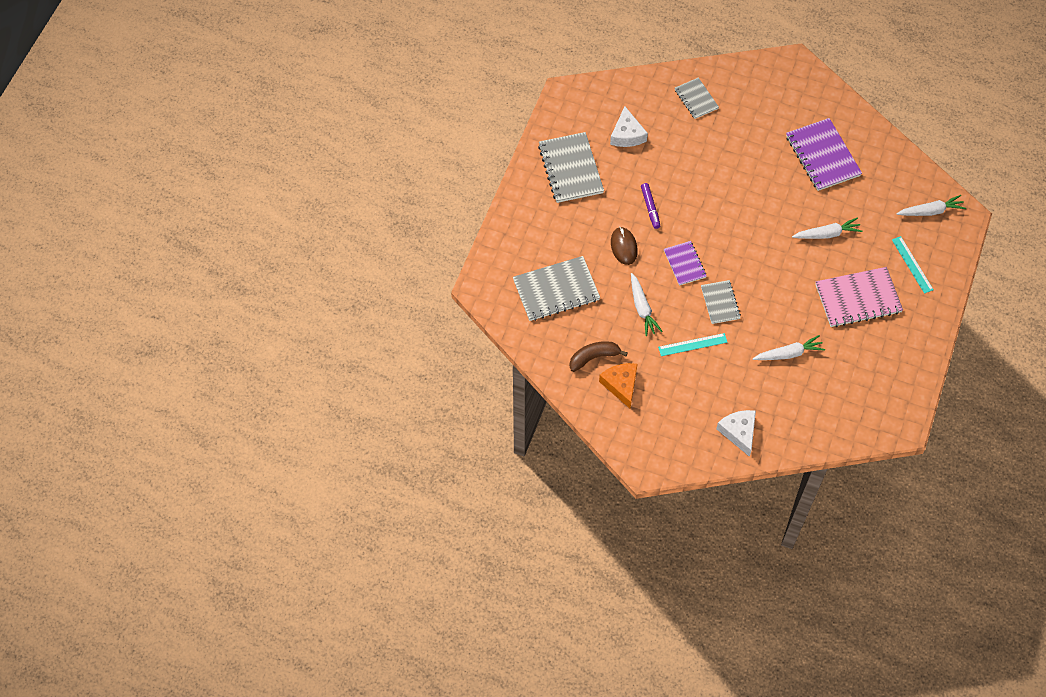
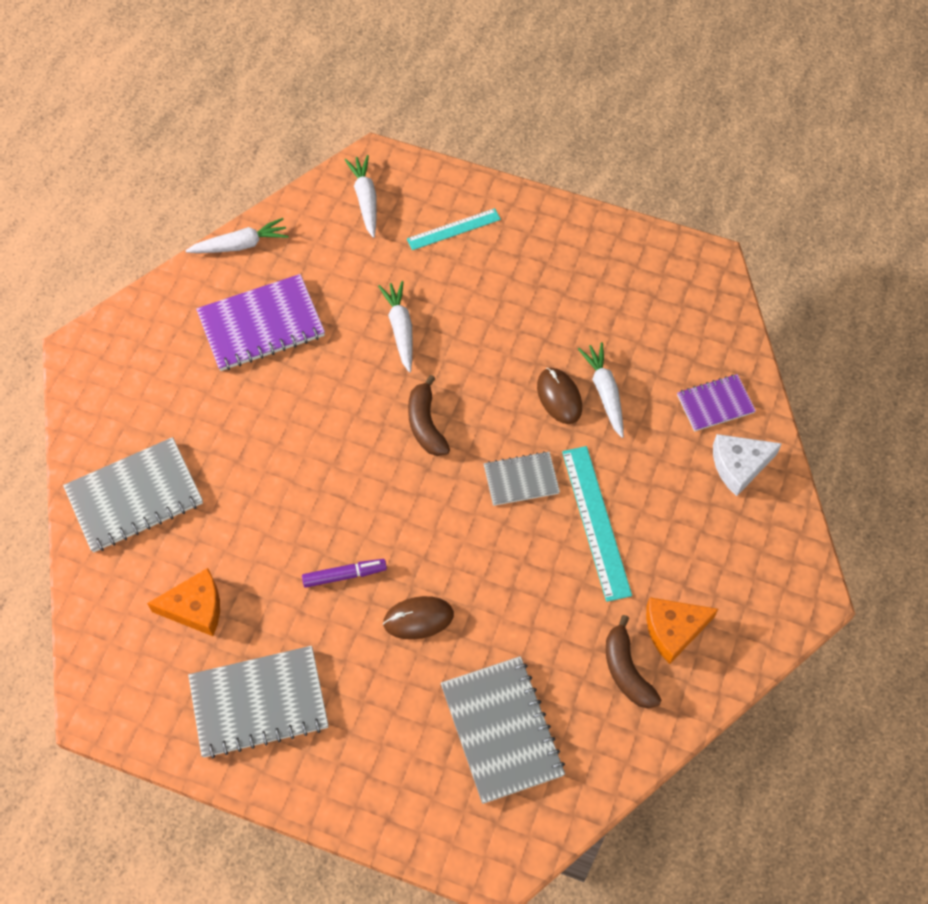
camera: 90 degrees left, 0 degrees up
white cheese [610,106,648,147] -> orange cheese [147,568,220,636]
white carrot [631,273,663,336] -> white carrot moved to [185,218,289,253]
turquoise ruler [658,333,728,356] -> turquoise ruler [562,446,632,602], size x1.57
purple notebook [664,241,707,286] -> purple notebook moved to [677,374,756,432]
grey notebook [675,77,719,119] -> grey notebook [63,437,203,553], size x1.72
pink notebook [815,267,903,327] -> none
none -> brown banana [408,375,450,456]
none -> brown mouse [537,368,582,424]

